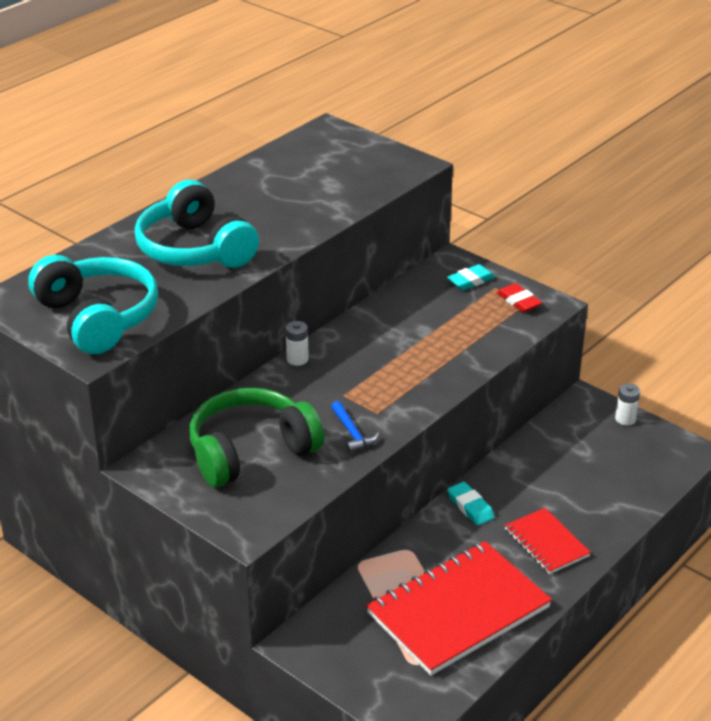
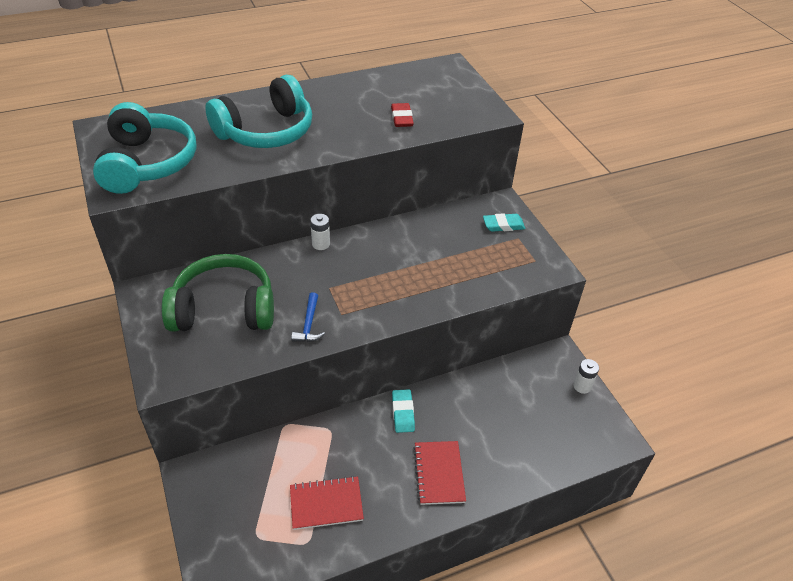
camera: 25 degrees right, 10 degrees up
turquoise headphones [135,180,259,268] -> turquoise headphones turned 120 degrees counterclockwise [205,75,312,148]
red notebook [366,541,552,675] -> red notebook [290,476,364,530], size x0.52
red eraser [496,283,542,312] -> red eraser moved to [391,103,414,127]

